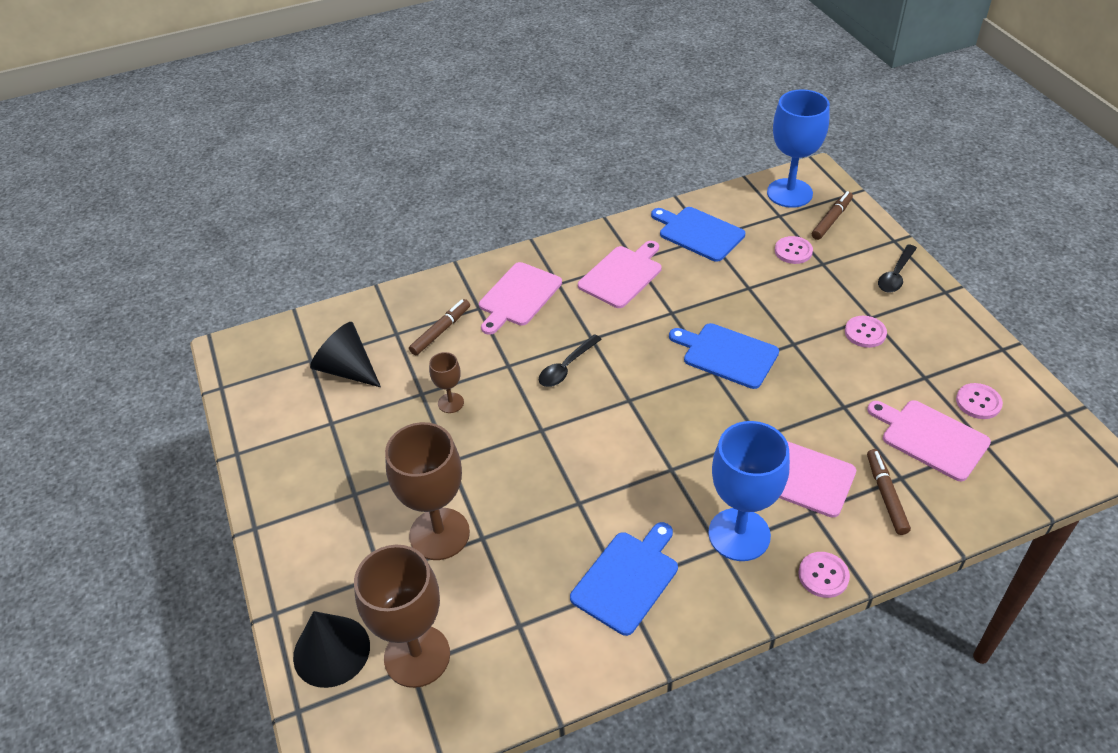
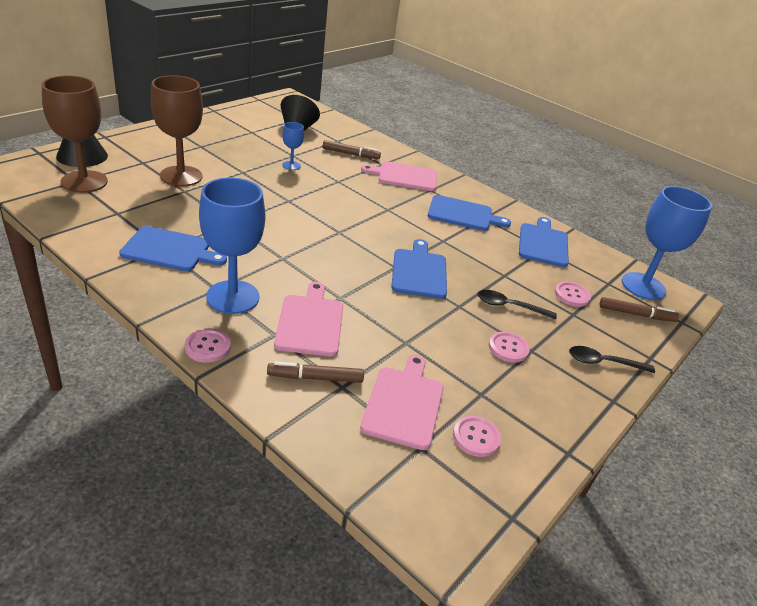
camera: 55 degrees right, 10 degrees down
brown goblet [429,352,464,413] -> blue goblet [282,122,304,170]
black spoon [539,334,602,387] -> black spoon moved to [478,290,557,320]
pink cutting board [578,241,662,308] -> blue cutting board [428,195,511,231]
brown marker [867,449,911,535] -> brown marker turned 150 degrees counterclockwise [267,361,364,383]

